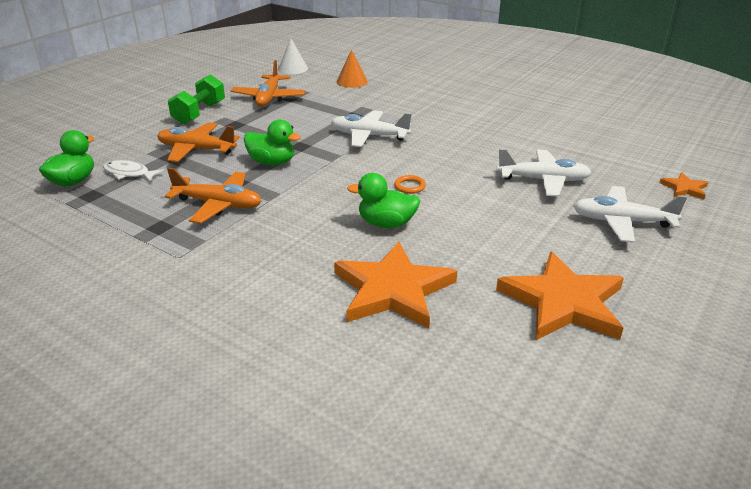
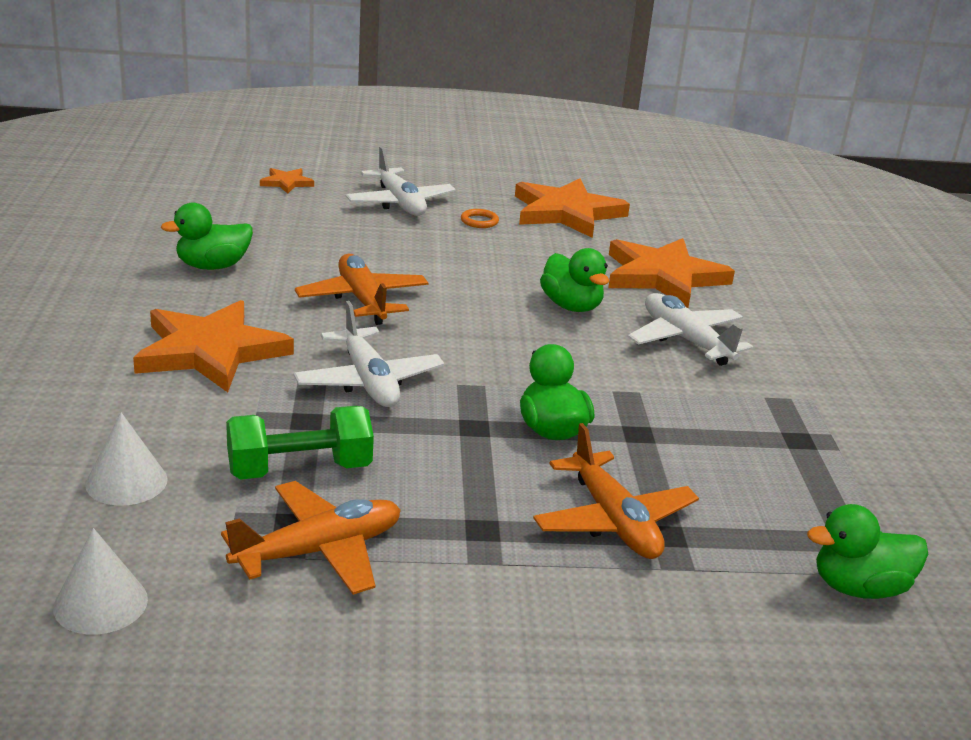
camera: 130 degrees left, 5 degrees down
white fish [103,160,164,182] -> none
orange plane [165,167,261,224] -> orange plane moved to [295,254,428,325]
green dumbbell [168,74,225,125] -> green dumbbell moved to [226,406,374,480]
orange cone [337,50,368,88] -> white cone [85,412,168,505]
orange ring [394,175,426,194] -> orange ring moved to [461,209,499,228]
white plane [497,149,592,196] -> white plane moved to [628,293,753,366]
none -> orange star [133,300,294,392]
none -> green duck [161,203,253,270]

